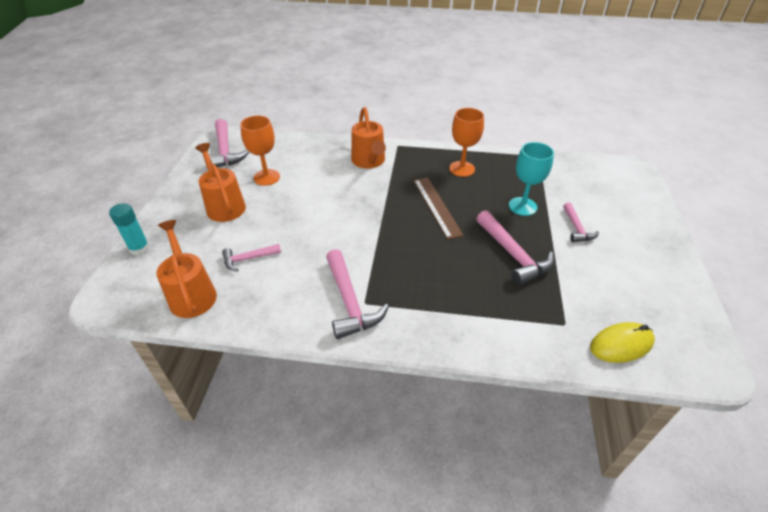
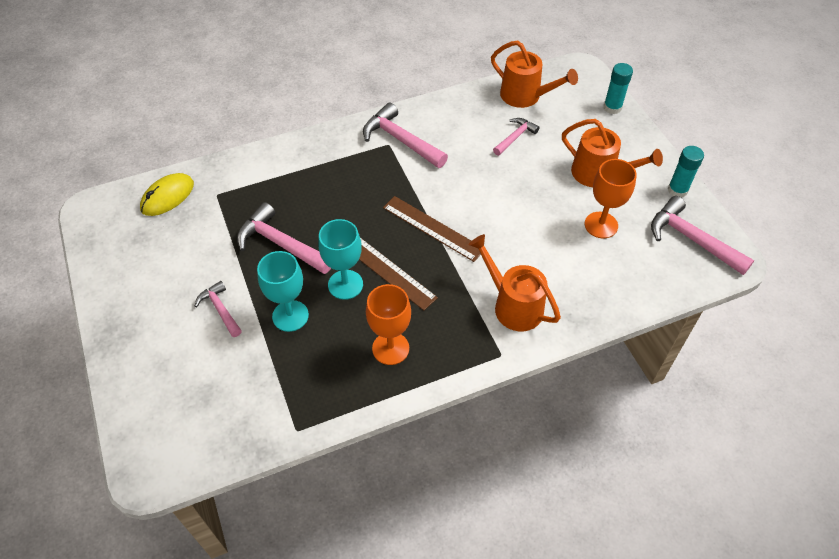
camera: 150 degrees right, 10 degrees up
none -> turquoise goblet [318,219,363,300]
none -> brown ruler [383,196,481,262]
none -> turquoise glue stick [668,146,704,198]

